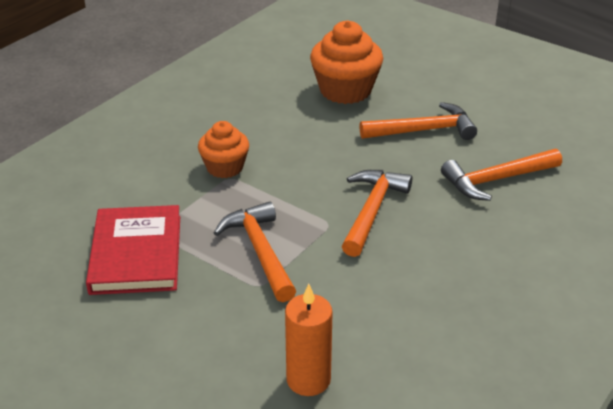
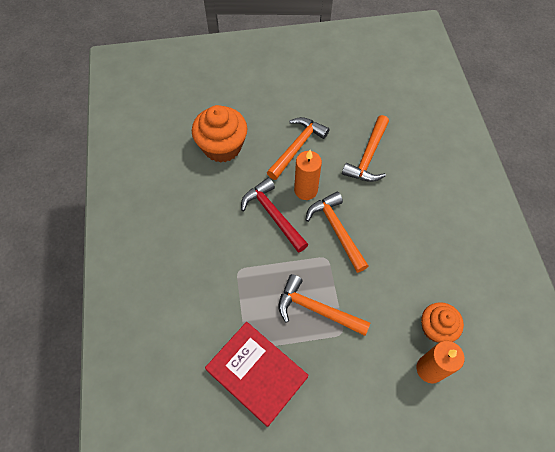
camera: 45 degrees left, 25 degrees up
orange cupcake [198,121,249,178] -> orange cupcake moved to [421,302,464,343]
none -> red hammer [241,178,308,253]
none -> orange candle [294,150,322,200]

